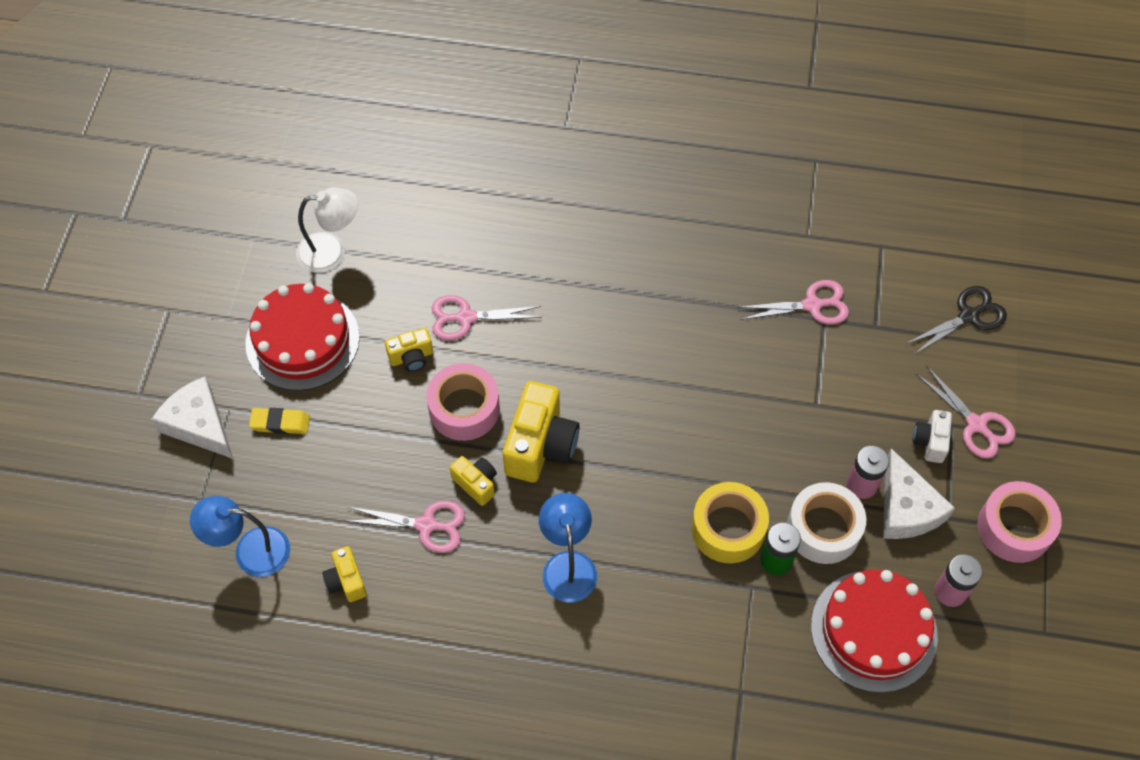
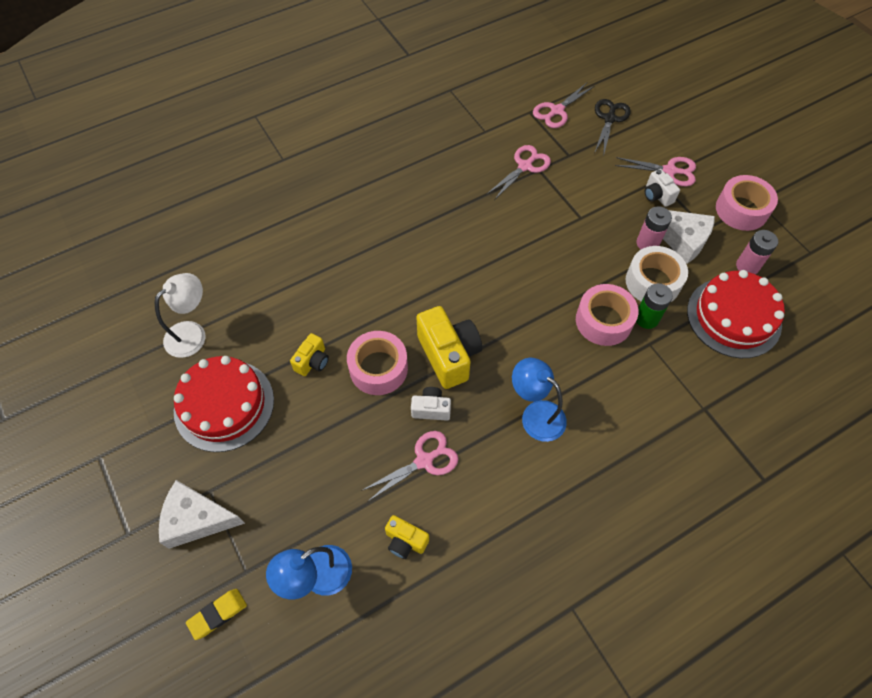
camera: 40 degrees left, 0 degrees up
yellow eraser [249,408,310,434] -> yellow eraser moved to [186,589,247,640]
pink scissors [432,295,542,340] -> pink scissors moved to [533,83,594,128]
yellow camera [450,456,497,506] -> white camera [411,387,451,421]
yellow tape [691,482,769,564] -> pink tape [576,284,639,346]

